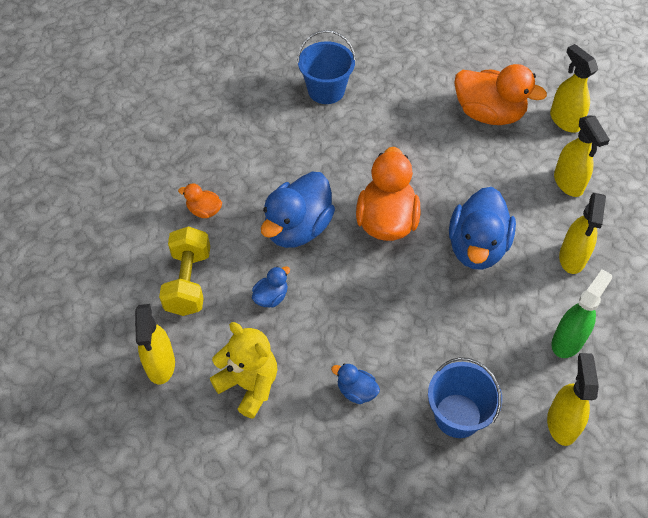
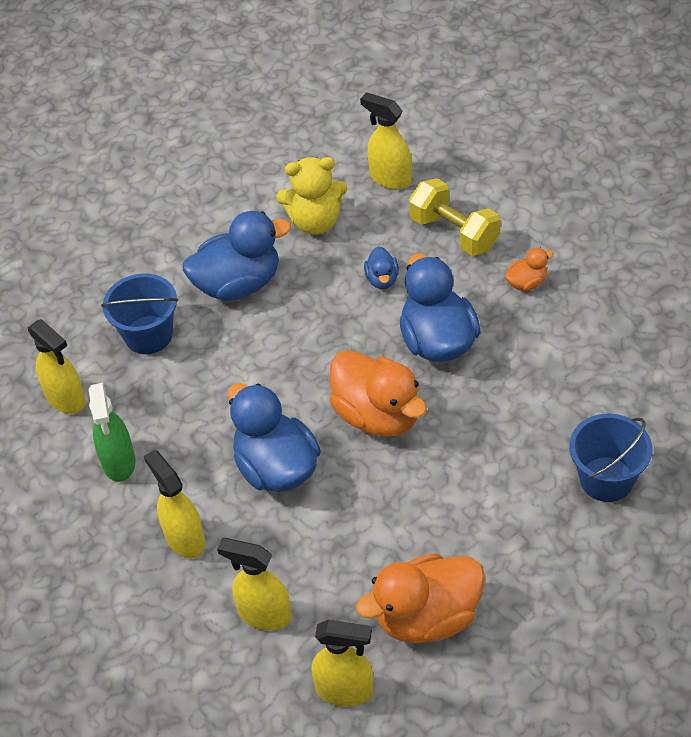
camera: 135 degrees right, 5 degrees down
blue duck [331,363,380,404] -> blue duck [183,211,291,300], size x2.13

